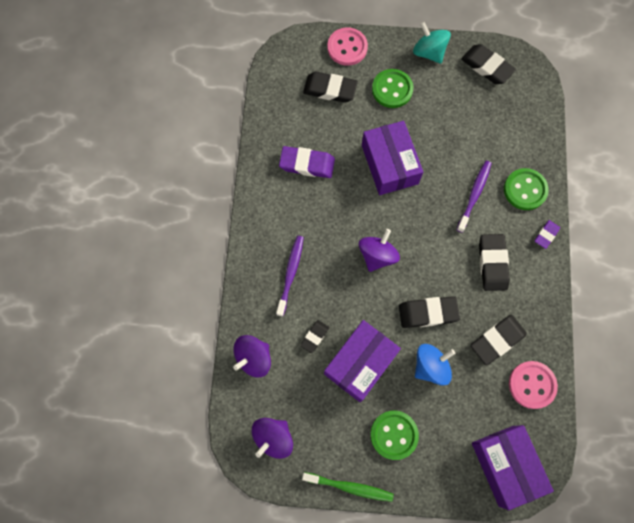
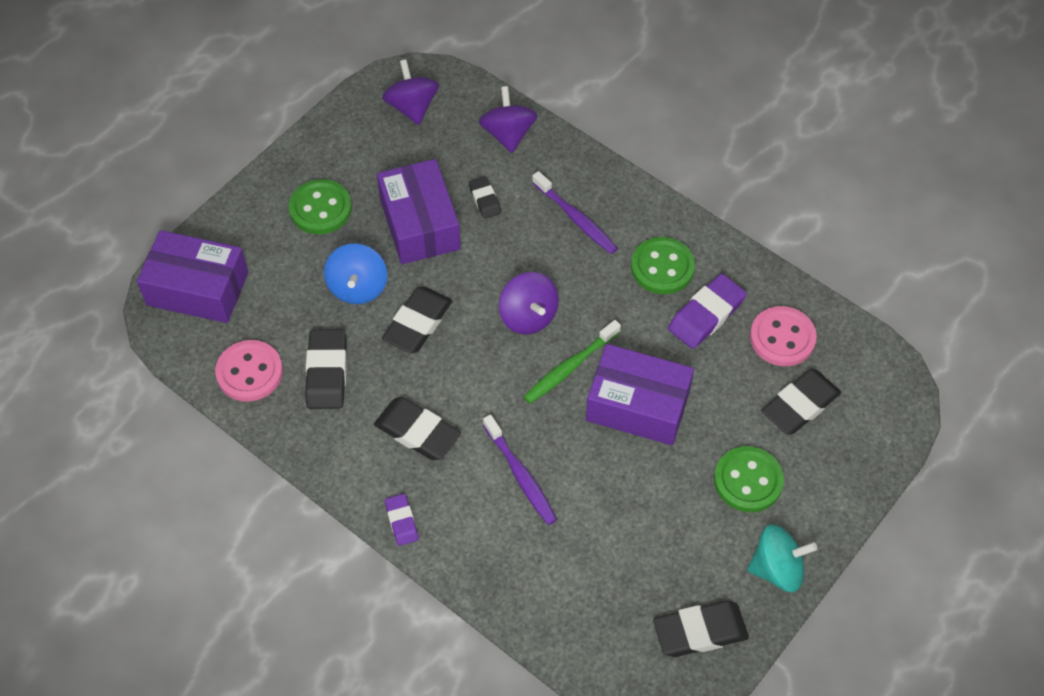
camera: 125 degrees right, 15 degrees down
green toothbrush [302,472,394,502] -> green toothbrush moved to [523,320,621,404]
pink button [327,27,368,66] -> pink button moved to [750,306,817,366]
green button [504,168,549,210] -> green button moved to [631,237,695,294]

